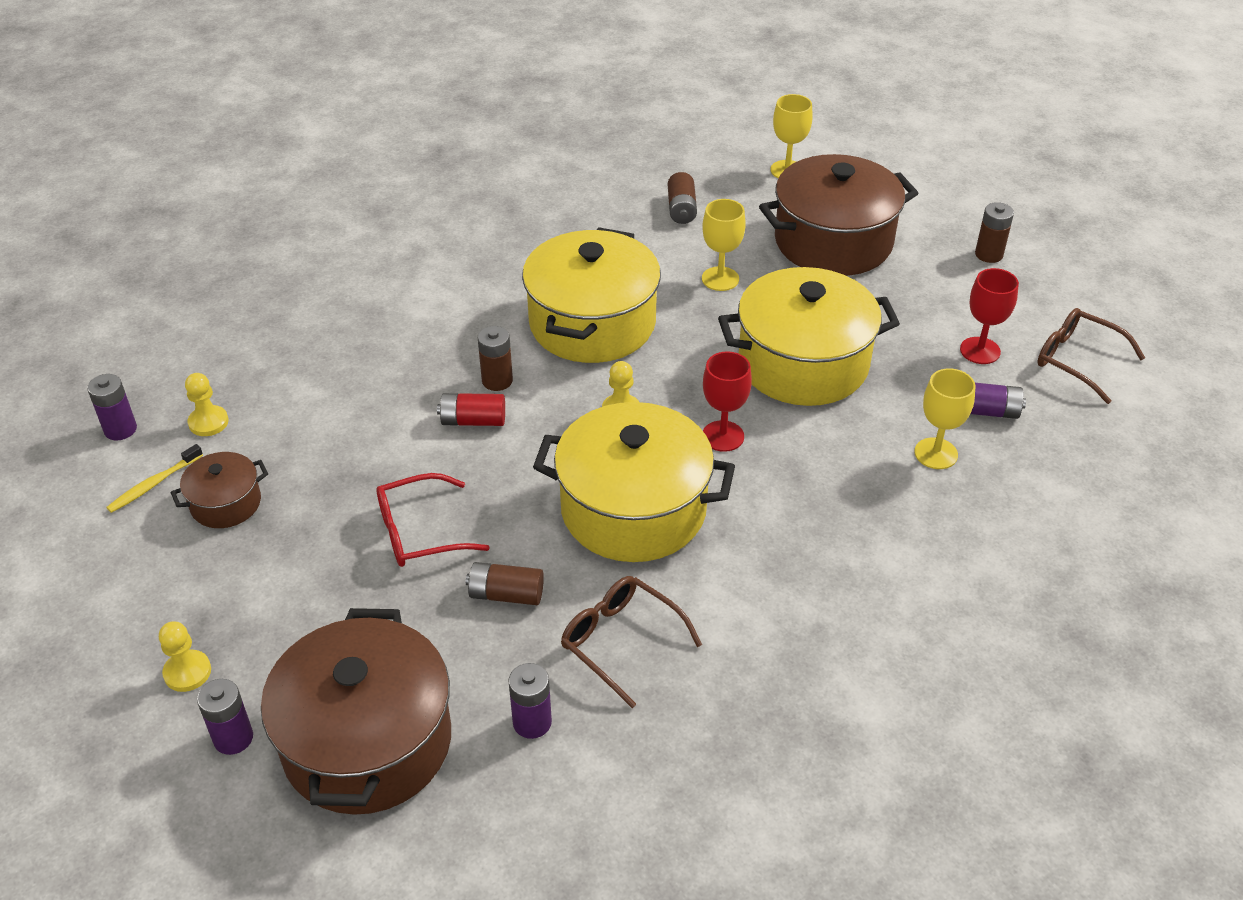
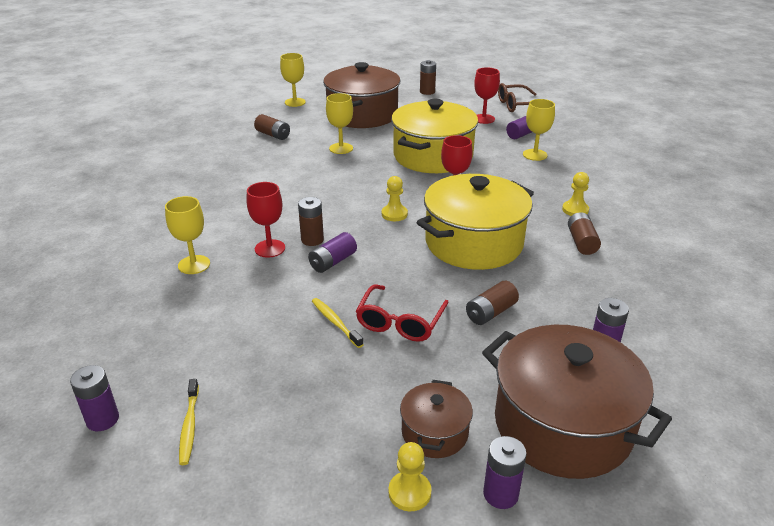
camera: 50 degrees left, 10 degrees down
brown pot [171,452,268,528] -> brown pot moved to [400,380,473,458]
yellow pawn [185,373,229,436] -> yellow pawn moved to [562,172,589,216]
red battery [437,393,505,426] -> purple battery [308,232,357,273]
yellow pot [522,227,661,363] -> none
brown glasses [561,576,702,708] -> none
none -> yellow goblet [165,196,210,274]
none -> red goblet [246,182,285,258]
none -> yellow toothbrush [312,298,364,348]
none -> brown battery [568,212,601,255]

